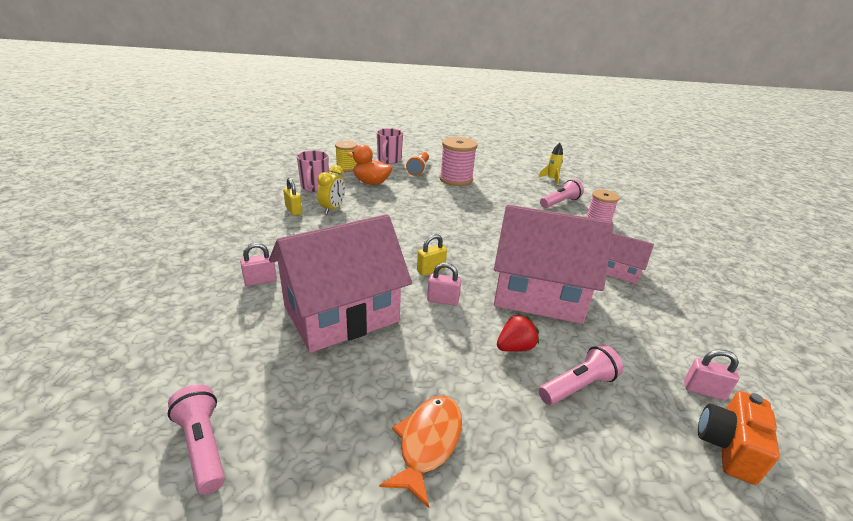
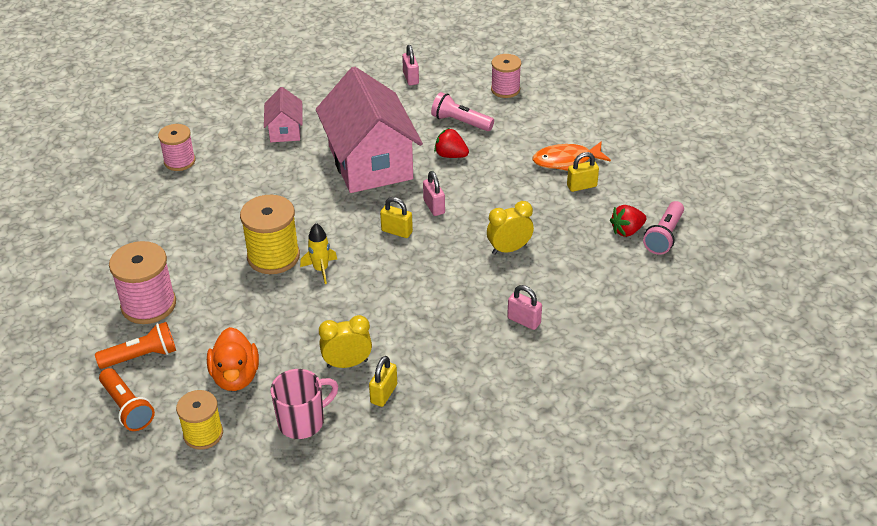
camera: 120 degrees left, 10 degrees up
pink house [269,214,412,353] -> yellow clock [487,201,534,255]
pink mug [377,128,403,164] -> orange flashlight [99,368,155,431]
yellow rocket [538,143,563,185] -> yellow rocket moved to [300,223,337,284]
pink flashlight [540,179,584,208] -> none
orange camera [698,391,780,485] -> none
none -> yellow spool [240,195,300,274]
none -> pink spool [491,54,521,98]
none -> yellow padlock [567,152,599,192]
none -> red strawberry [610,205,646,237]

